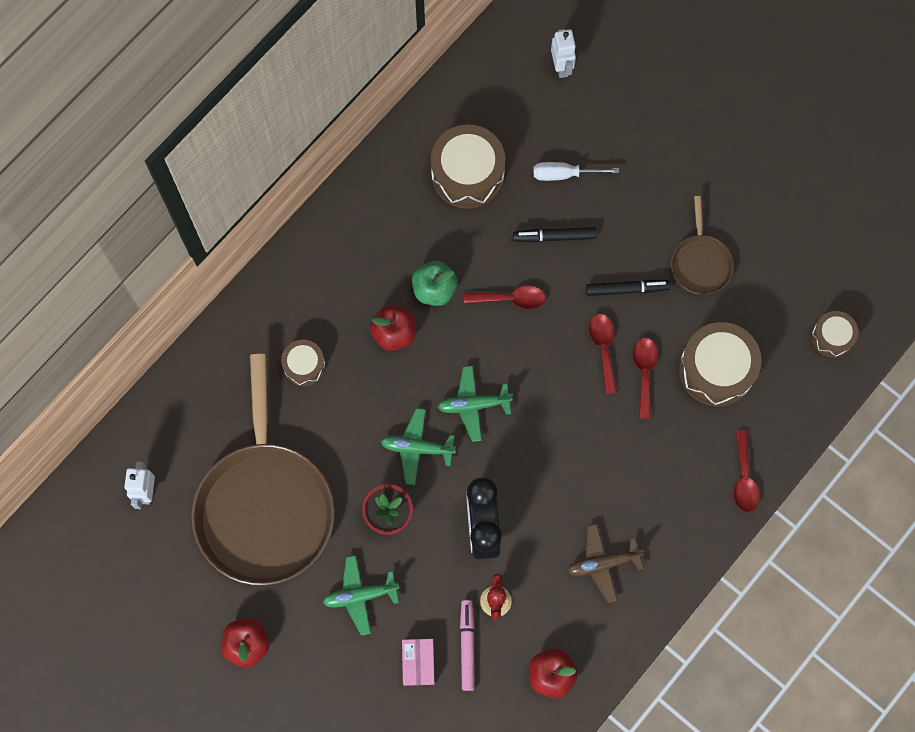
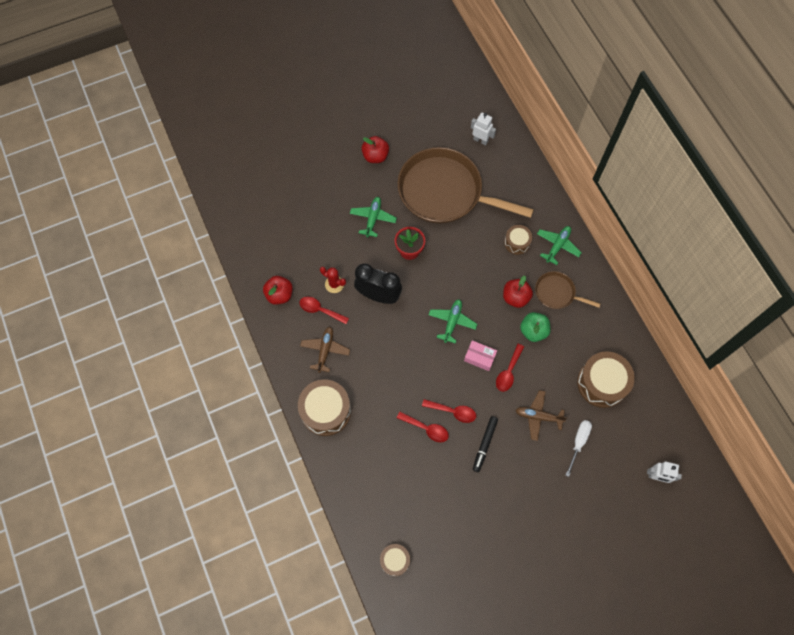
camera: 115 degrees right, 5 degrees down
green plane [380,408,456,485] -> green plane moved to [537,226,582,265]
pink box [402,639,435,686] -> pink box moved to [464,340,497,371]
pink marker [460,600,475,691] -> none
black marker [513,227,597,242] -> brown plane [515,390,568,441]
brown pan [671,196,734,295] -> brown pan moved to [535,271,601,309]
brown drum [679,322,762,407] -> brown drum moved to [298,379,351,436]
red spoon [734,431,759,513] -> red spoon moved to [299,297,349,324]

